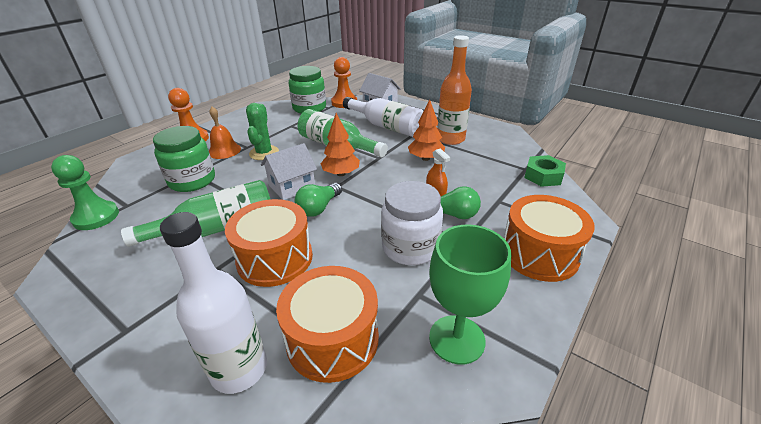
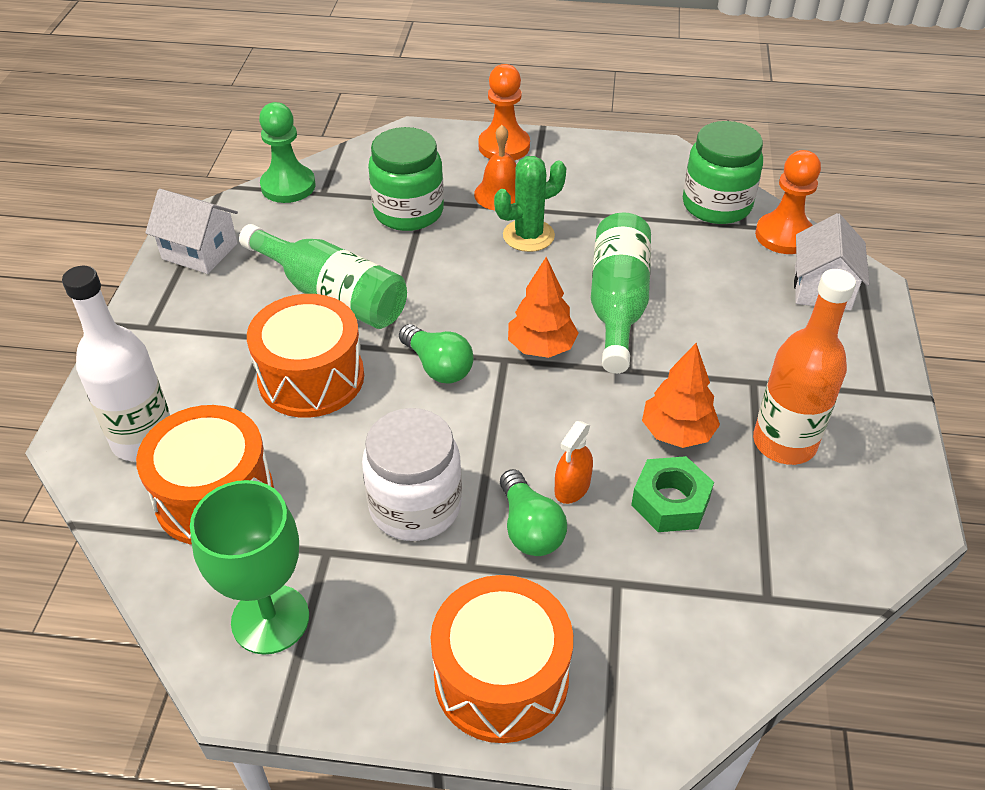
camera: 60 degrees right, 10 degrees up
white house [261,143,317,200] -> white house moved to [145,189,238,274]
green light bulb [295,183,342,217] -> green light bulb turned 135 degrees counterclockwise [399,324,474,383]
white bottle [343,97,423,137] -> none
green nut [524,155,566,187] -> green nut moved to [631,456,714,532]

